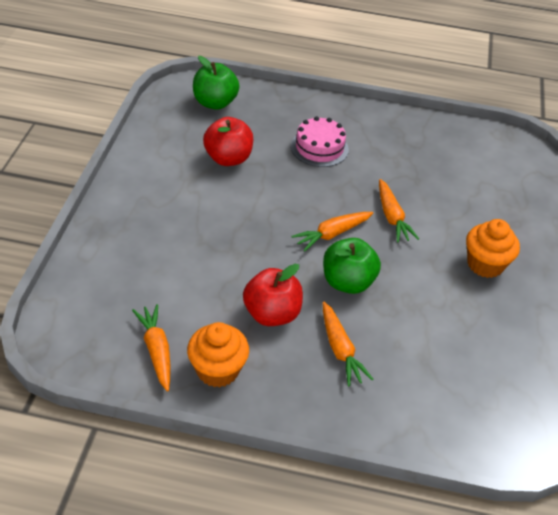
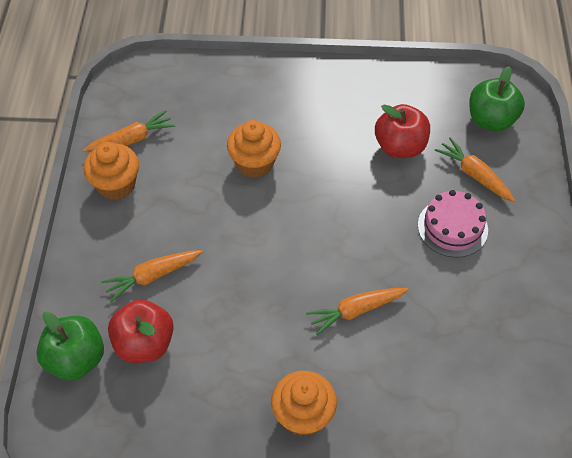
camera: 85 degrees right, 10 degrees up
red apple [243,264,303,326] -> red apple moved to [108,299,174,363]
orange carrot [291,212,373,252] -> orange carrot moved to [435,137,516,202]
green apple [323,238,381,294] -> green apple moved to [36,311,104,380]
none -> orange cupcake [227,120,281,178]

